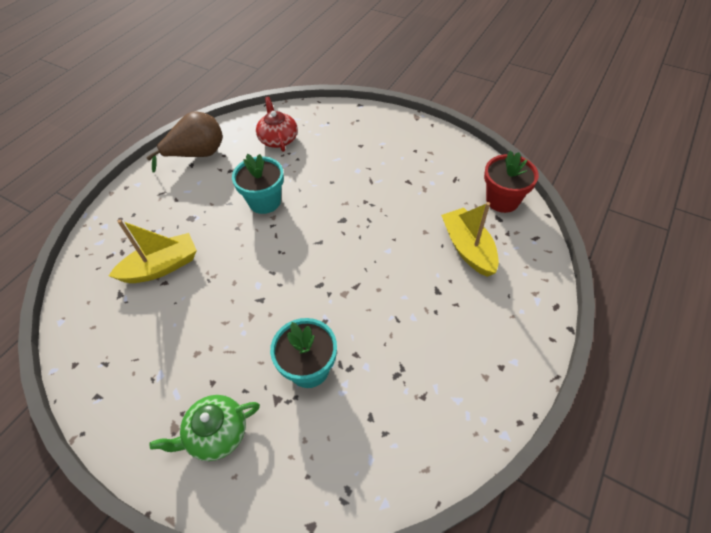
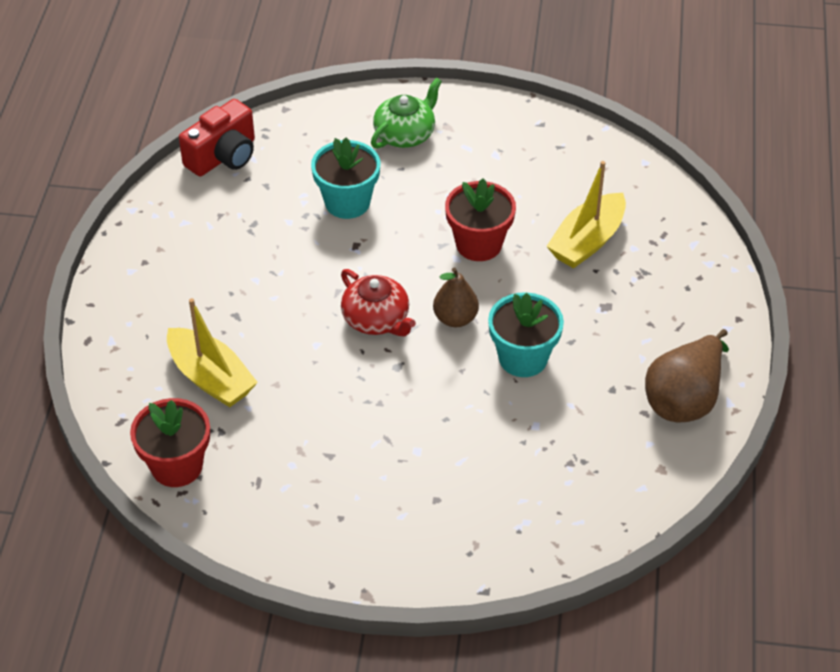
camera: 155 degrees right, 5 degrees down
red teapot [256,97,298,152] -> red teapot moved to [341,269,416,336]
none -> red camera [179,99,255,176]
none -> brown pear [433,267,479,327]
none -> red flower pot [445,179,516,261]

